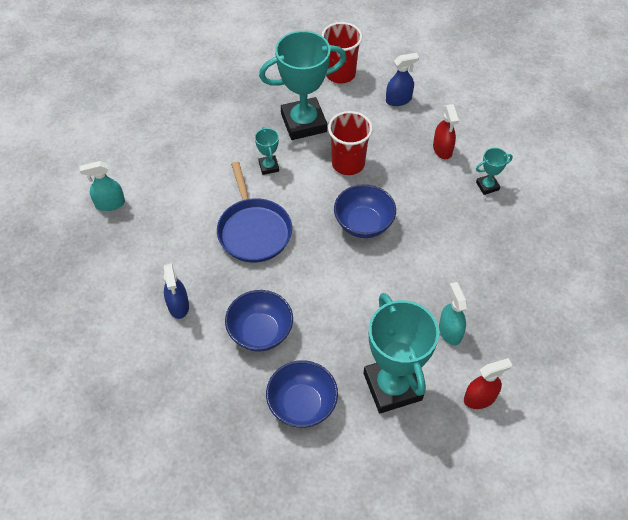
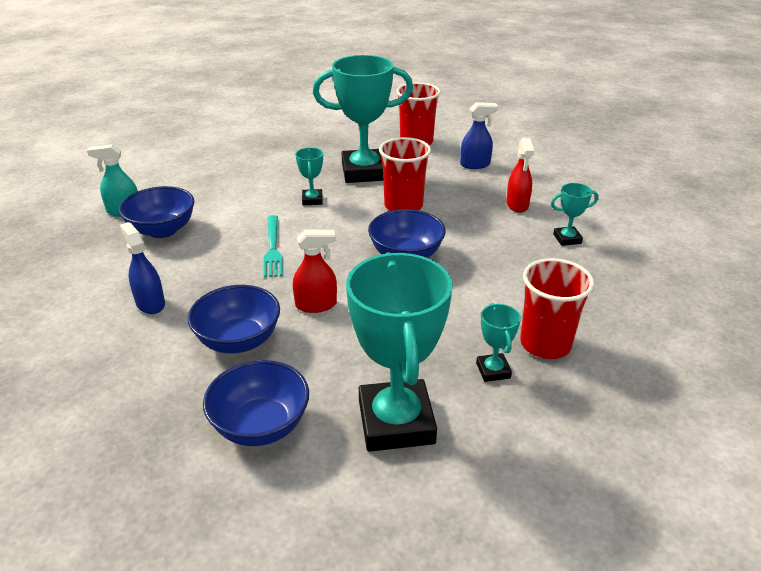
camera: 10 degrees right, 20 degrees down
blue spray bottle [164,263,189,319] -> blue spray bottle turned 150 degrees clockwise [120,222,165,314]
blue pan [217,162,292,263] -> turquoise fork [264,215,283,277]
turquoise spray bottle [439,282,467,346] -> turquoise trophy [476,303,521,382]
red spray bottle [464,358,512,409] -> red spray bottle moved to [293,230,337,313]
none -> blue bowl [119,186,194,238]
none -> red cup [520,258,594,359]

